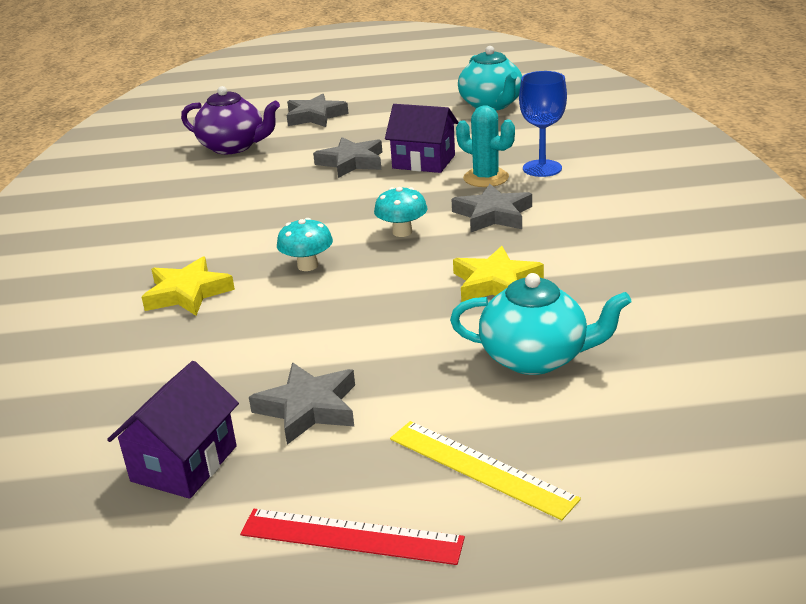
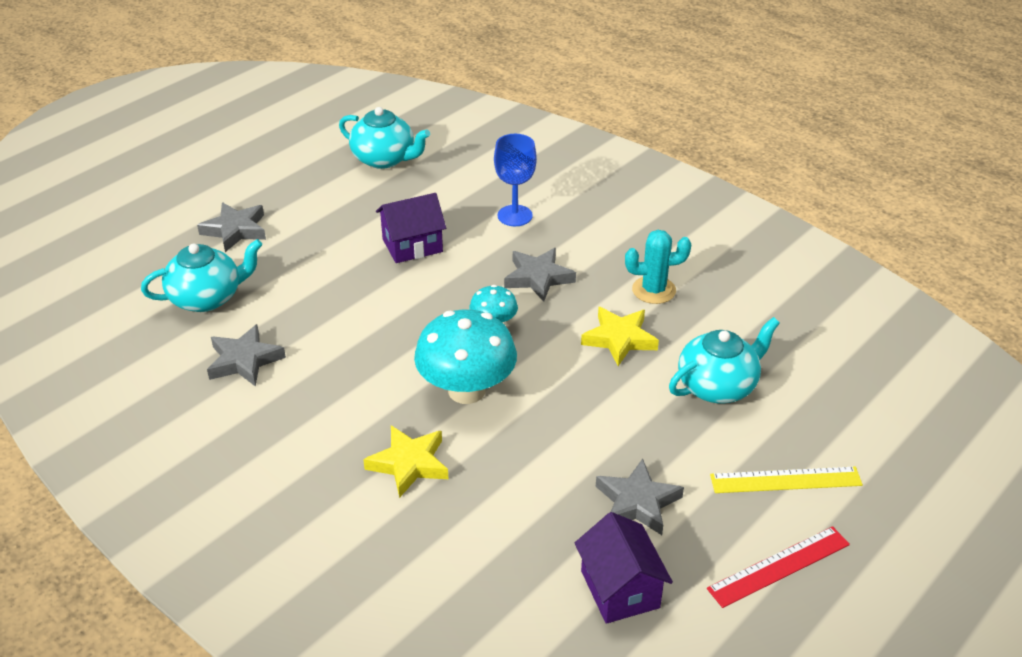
camera: 45 degrees left, 10 degrees up
purple teapot [181,86,280,154] -> turquoise teapot [141,239,263,312]
turquoise mushroom [277,218,333,271] -> turquoise mushroom [414,310,517,404], size x1.96
grey star [313,137,382,178] -> grey star moved to [207,324,286,387]
turquoise cactus [456,106,515,187] -> turquoise cactus moved to [625,230,691,304]

